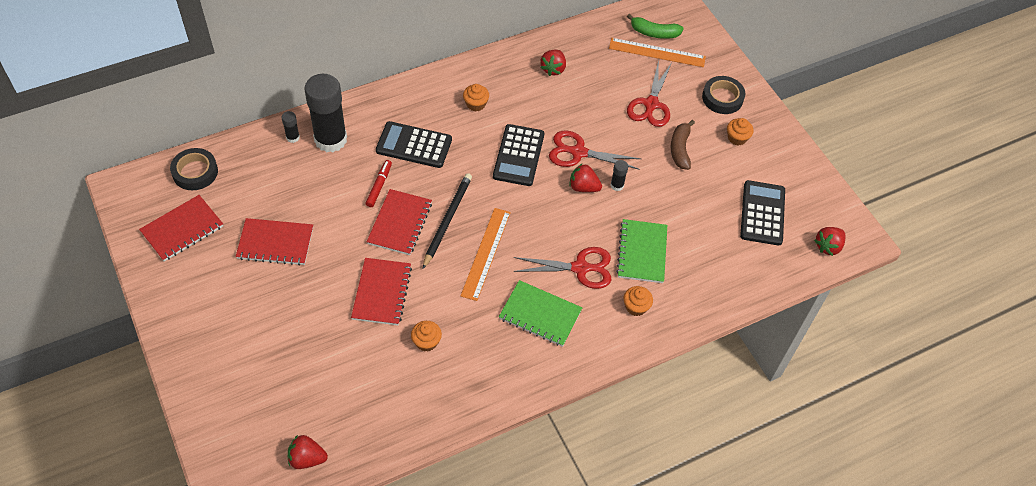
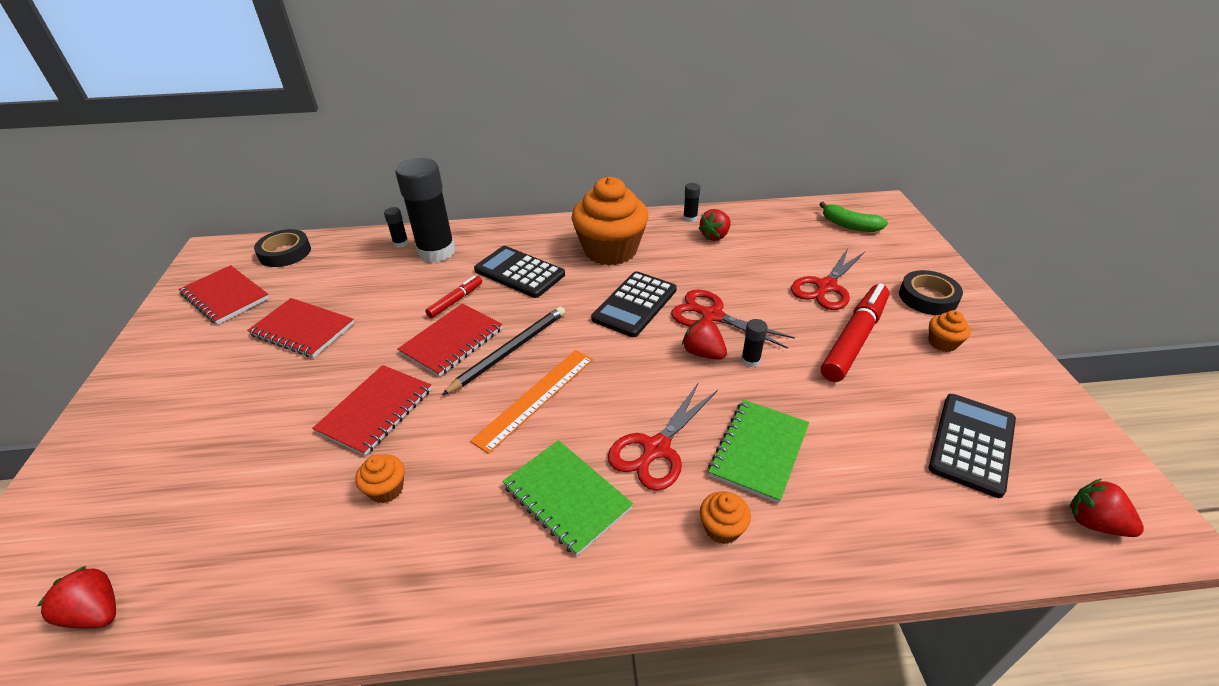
camera: 25 degrees right, 15 degrees down
red notebook [139,195,223,261] -> red notebook turned 60 degrees clockwise [179,265,269,325]
orange cupcake [463,84,489,111] -> orange cupcake [572,177,648,265], size x2.39
red scissors [513,247,611,289] -> red scissors turned 105 degrees clockwise [608,382,718,491]
orange ruler [609,38,706,67] -> none
brown banana [671,120,695,170] -> red marker [821,283,889,382]
red strawberry [814,227,846,256] -> red strawberry turned 60 degrees clockwise [1070,479,1144,537]
none -> black glue stick [683,183,700,222]

